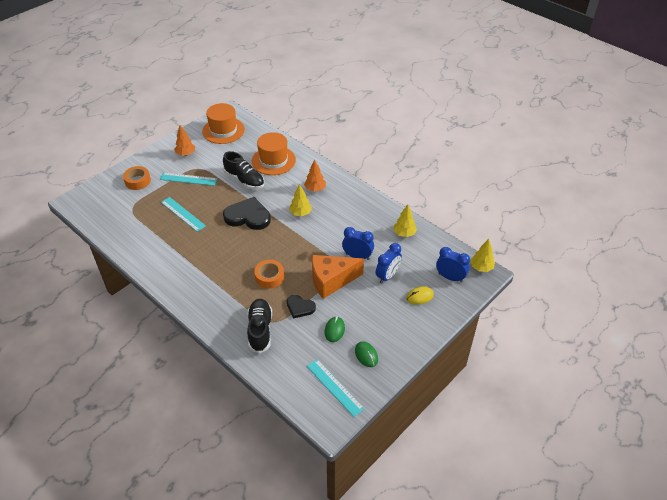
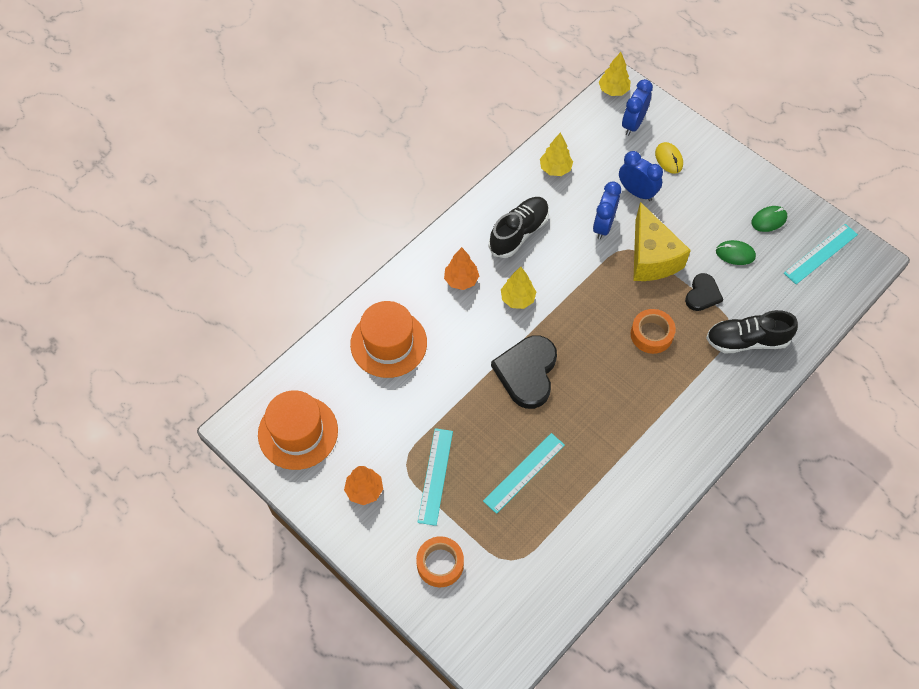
camera: 90 degrees left, 15 degrees up
black shoe [223,151,264,189] -> black shoe moved to [489,197,549,258]
orange cheese [312,255,364,299] -> yellow cheese [633,202,691,281]

